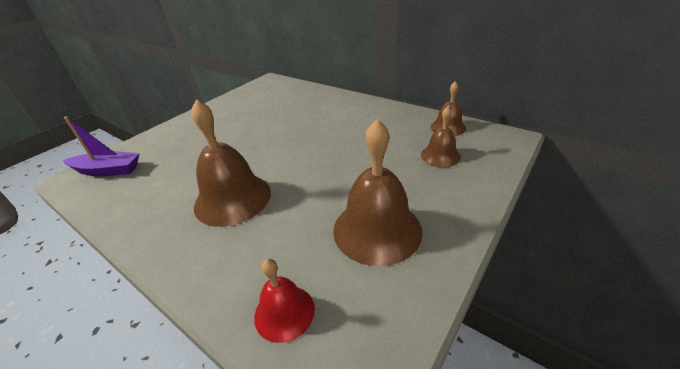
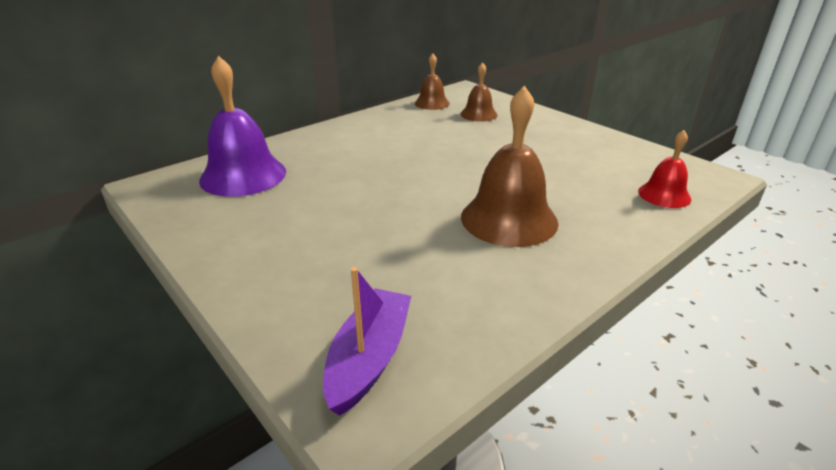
camera: 80 degrees left, 5 degrees down
brown bell [333,119,423,266] -> none
none -> purple bell [199,56,286,197]

